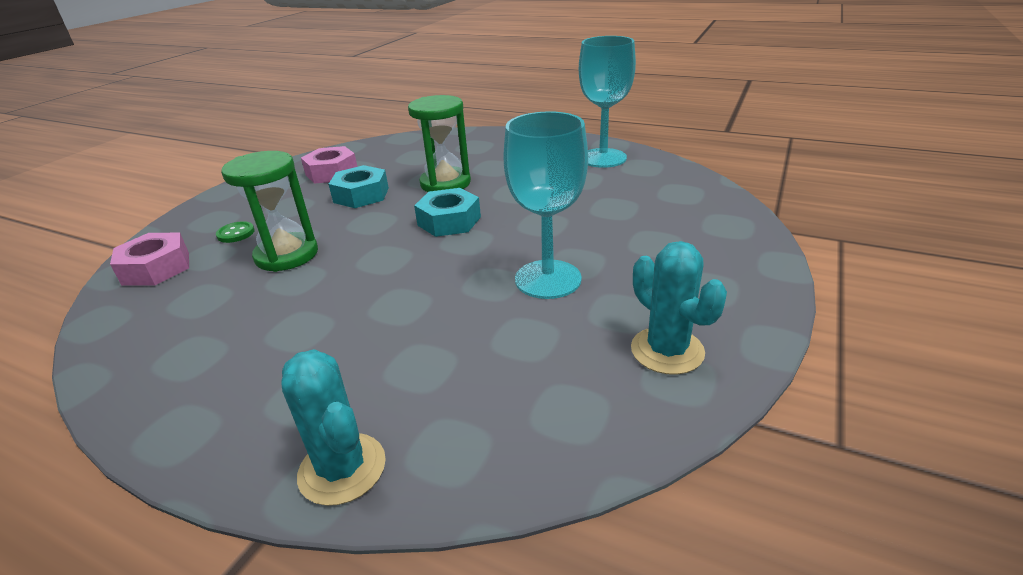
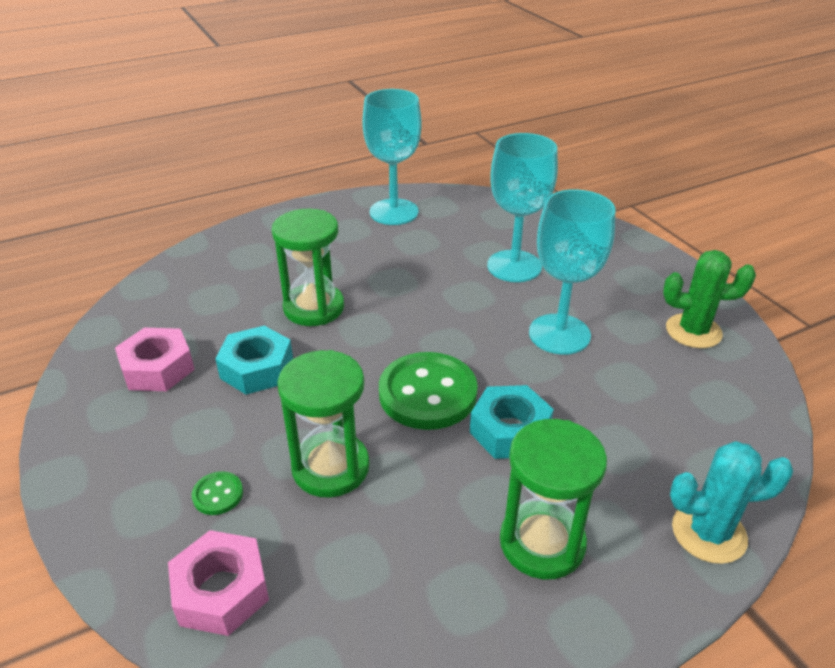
camera: 55 degrees left, 5 degrees up
turquoise nut [414,188,481,237] -> turquoise nut moved to [470,385,554,459]
turquoise cactus [631,241,727,375] -> green cactus [663,250,756,348]
none -> green button [379,352,478,430]
none -> turquoise goblet [487,133,558,282]
none -> green hourglass [500,419,607,579]

